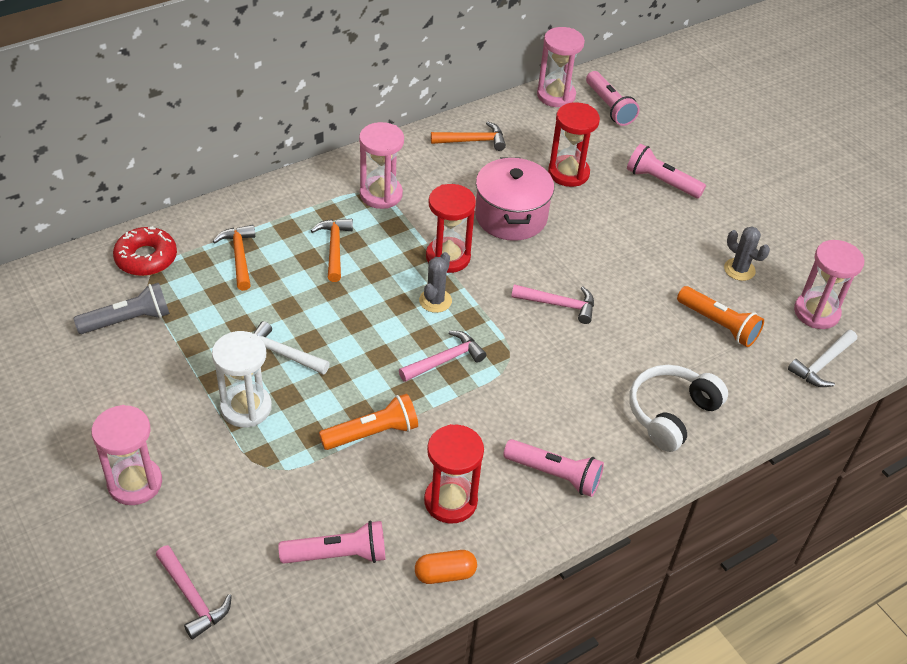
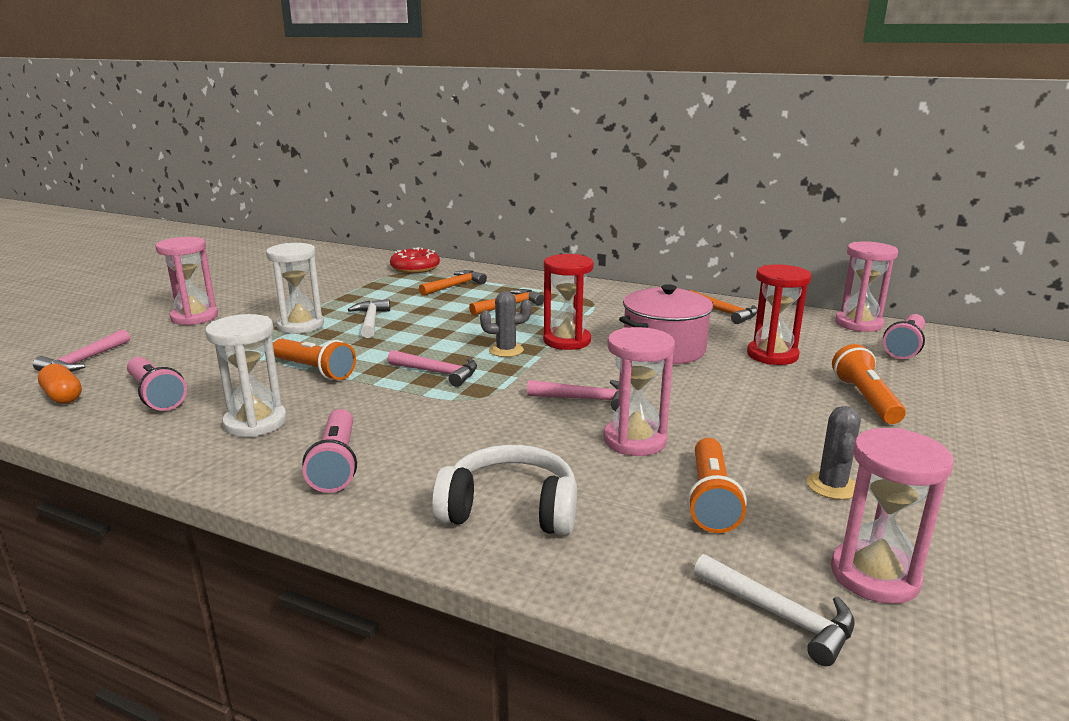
camera: 60 degrees right, 25 degrees down
grey flashlight [74,283,170,334] -> none
pink hourglass [359,122,404,209] -> pink hourglass moved to [604,327,675,456]
orange capsule [415,550,477,584] -> orange capsule moved to [38,364,82,404]
red hourglass [424,424,484,524] -> white hourglass [205,314,287,437]
pink hammer [511,284,594,324] -> pink hammer turned 60 degrees counterclockwise [527,380,619,411]
pink flashlight [627,144,706,198] -> orange flashlight [832,344,906,424]
white hammer [788,330,857,387] -> white hammer turned 150 degrees counterclockwise [694,554,855,666]

